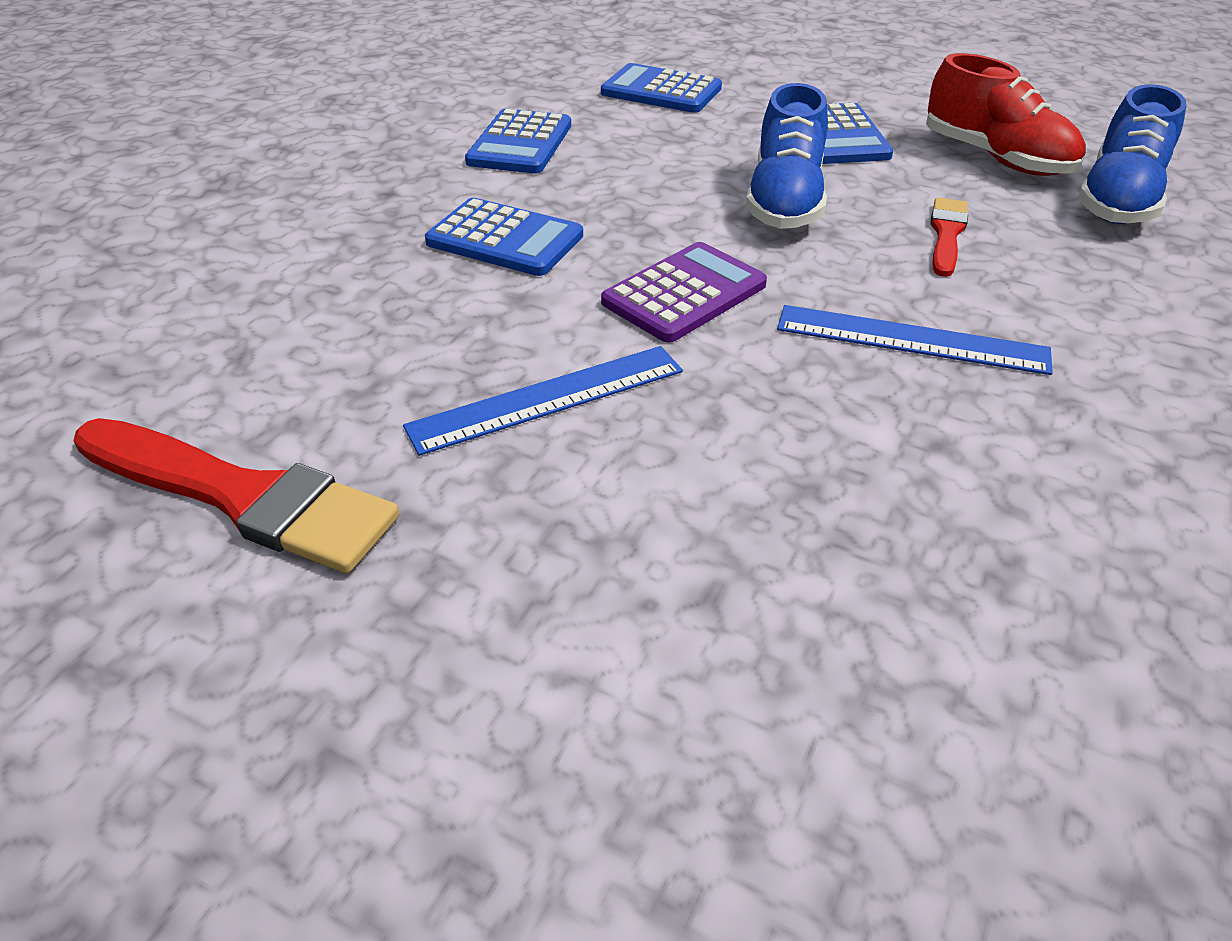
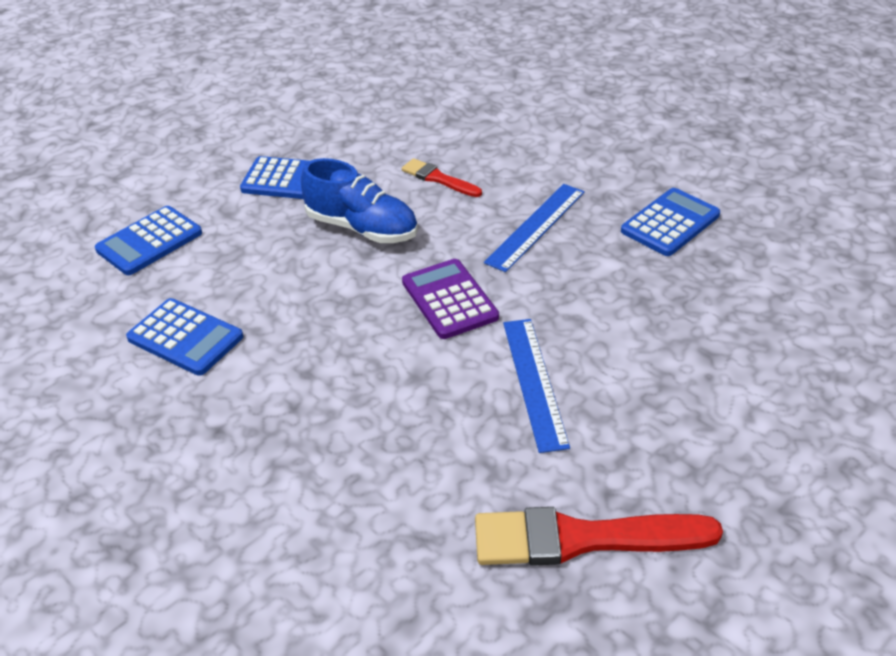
camera: 70 degrees left, 0 degrees up
red brush [74,418,399,573] -> red brush turned 135 degrees counterclockwise [475,507,723,566]
blue calculator [425,198,583,276] -> blue calculator moved to [621,188,720,256]
red shoe [926,53,1086,176] -> none
blue shoe [1078,84,1187,224] -> none

